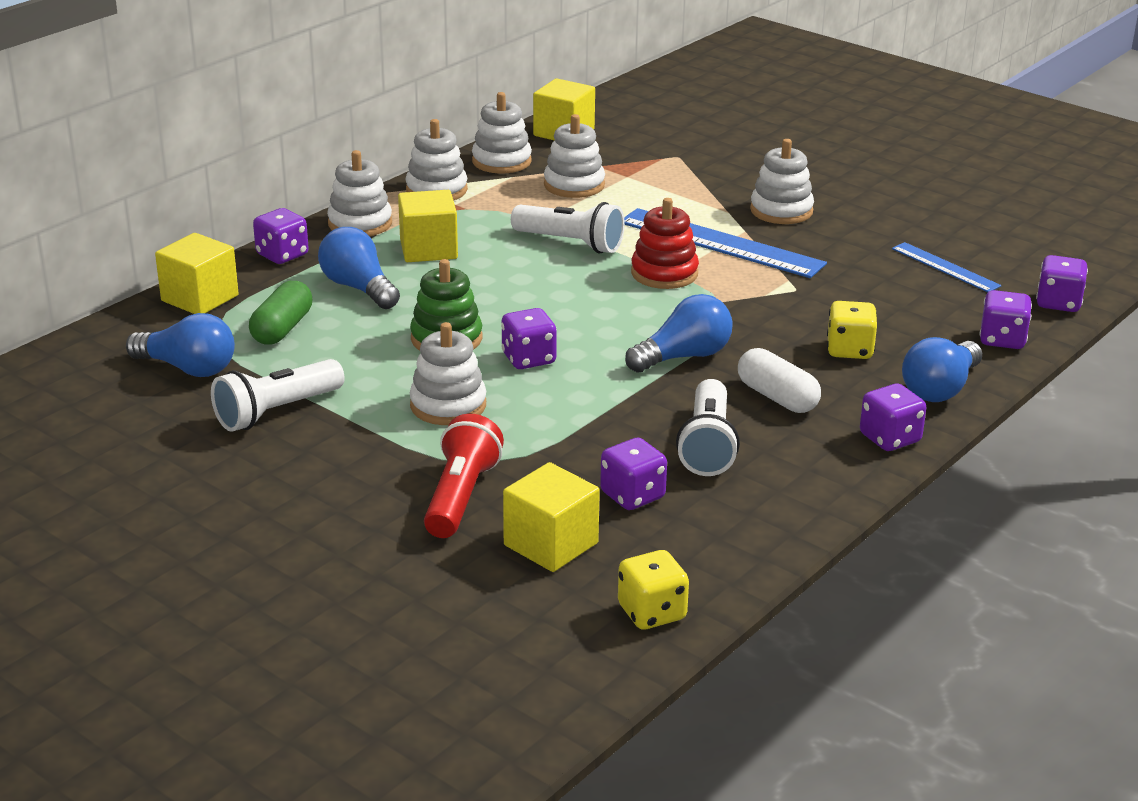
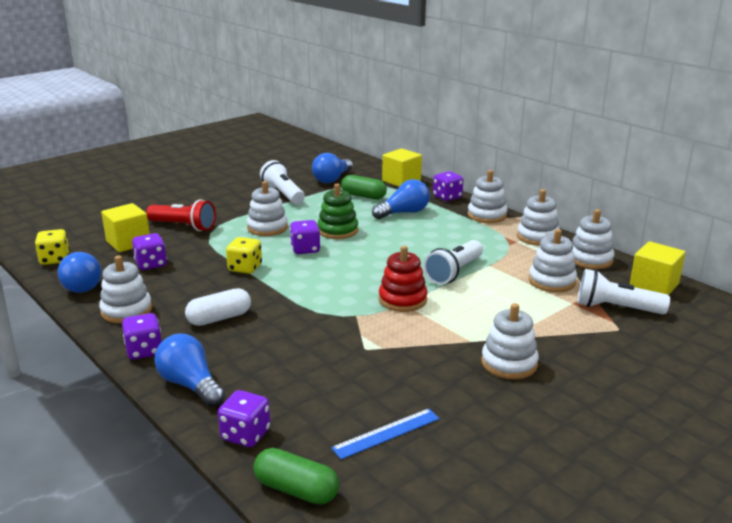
camera: 100 degrees right, 5 degrees down
yellow cube [398,190,458,262] -> none
blue ruler [624,208,827,278] -> none
blue light bulb [625,294,733,373] -> blue light bulb moved to [58,252,101,293]
white flashlight [676,379,740,476] -> white flashlight moved to [577,269,670,315]
yellow dice [827,301,877,359] -> yellow dice moved to [226,237,262,274]
purple dice [1036,255,1088,312] -> green capsule [253,448,339,505]
none -> white stacking toy [99,256,152,324]

